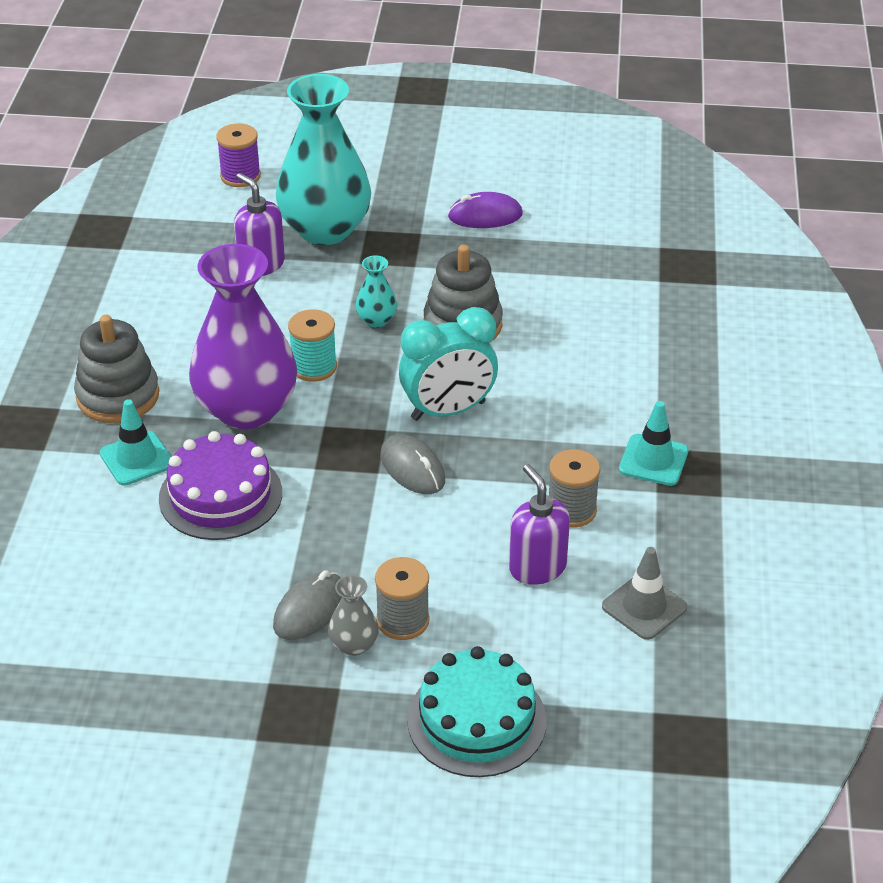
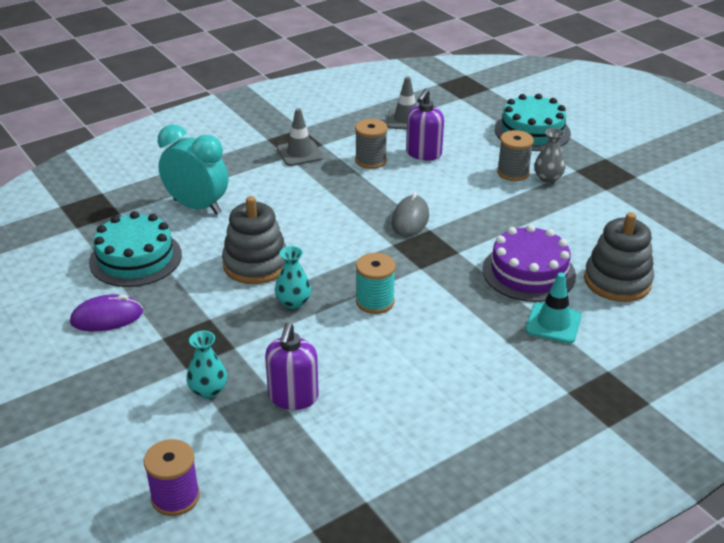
camera: 130 degrees left, 5 degrees down
grey stacking toy [74,315,159,423] -> grey stacking toy moved to [584,212,654,302]
purple vase [189,244,297,429] -> none
grey mouse [273,570,342,640] -> none
turquoise vase [276,74,371,245] -> turquoise vase [186,331,227,399], size x0.42
turquoise clock [399,307,498,421] -> turquoise clock moved to [158,124,228,215]
purple mouse [448,192,523,228] -> purple mouse turned 60 degrees counterclockwise [70,294,143,332]
turquoise traffic cone [619,401,689,486] -> grey traffic cone [277,108,323,166]
none -> turquoise cake [89,211,182,287]

